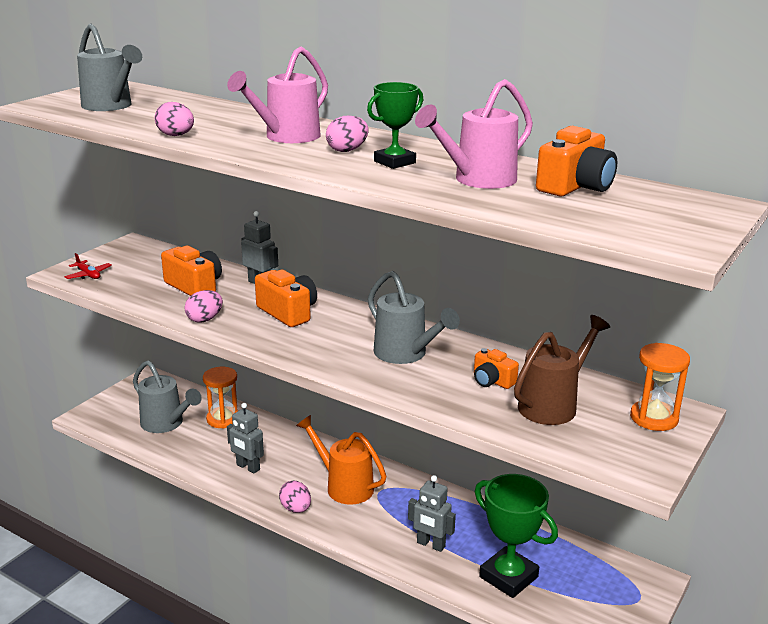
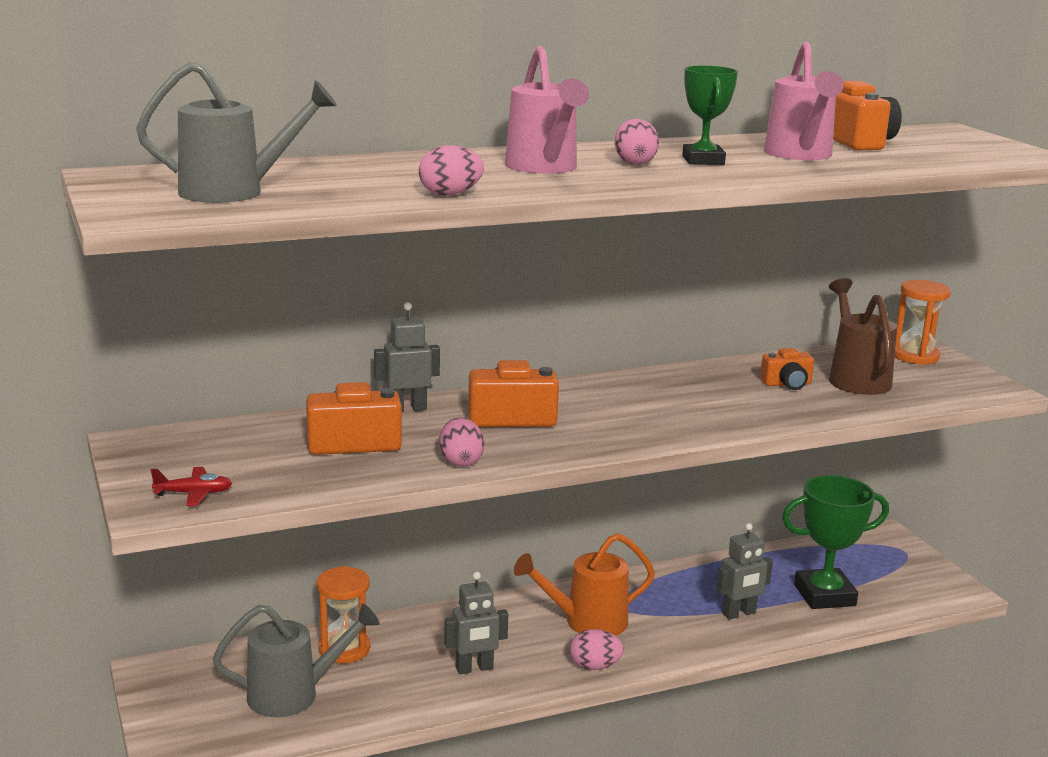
camera: 55 degrees left, 5 degrees down
grey watering can [368,271,460,364] -> none

